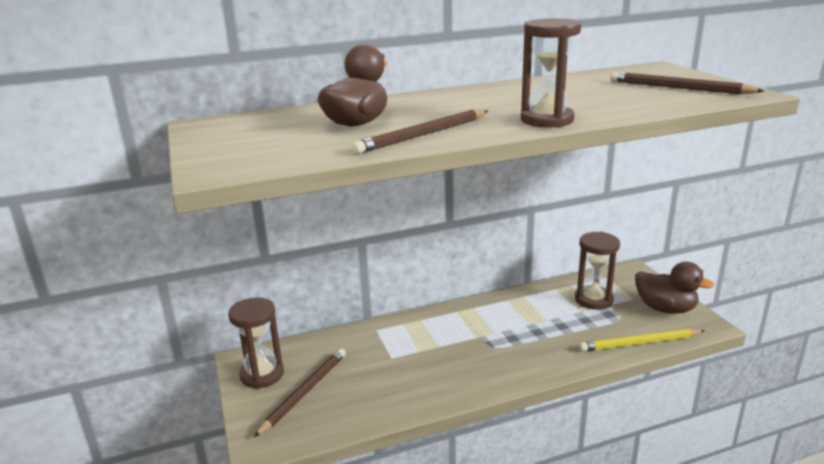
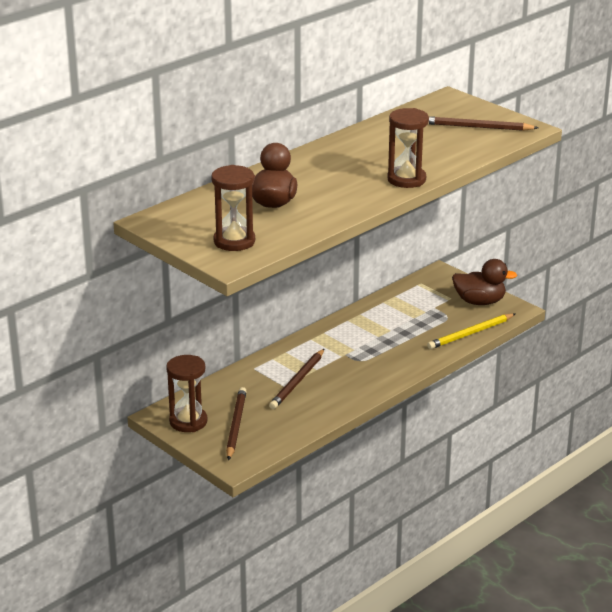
camera: 25 degrees left, 5 degrees up
brown pencil [352,109,488,154] -> brown pencil moved to [269,349,324,409]
brown hourglass [575,232,620,310] -> brown hourglass moved to [211,165,255,251]

